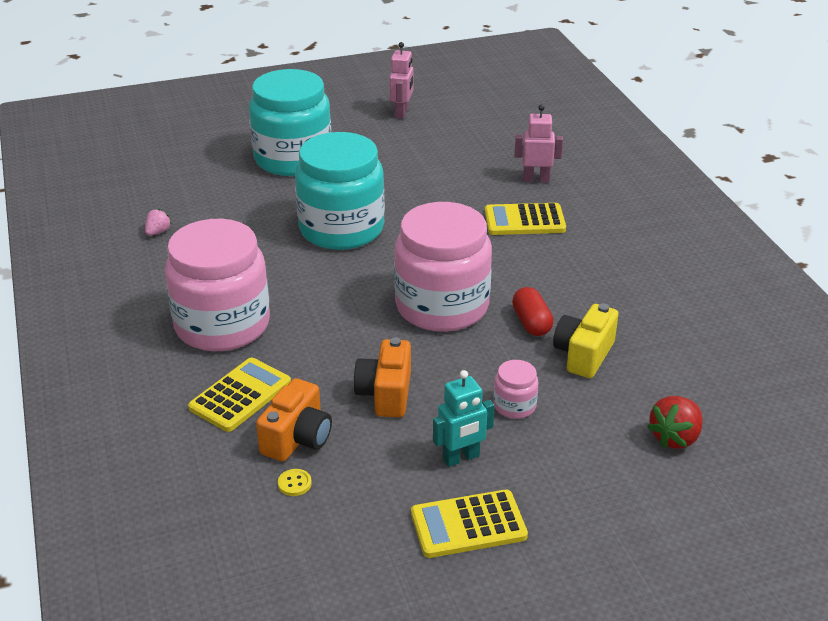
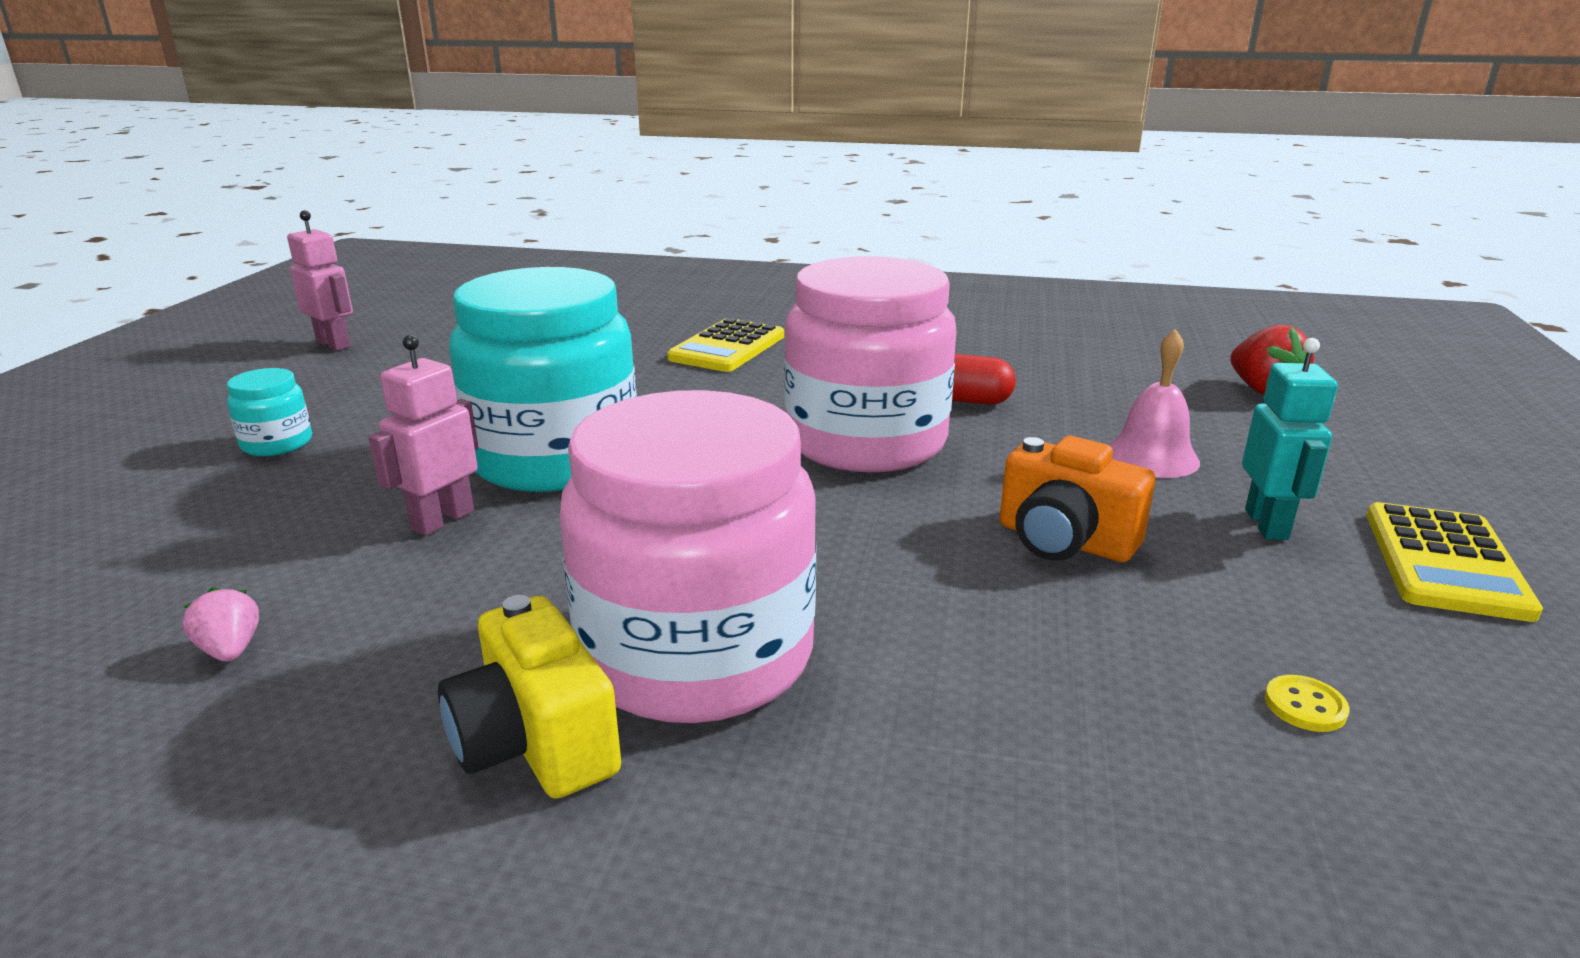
camera: 60 degrees left, 10 degrees down
yellow calculator [188,357,291,432] -> none
turquoise jar [249,69,331,176] -> turquoise jar [227,368,312,456], size x0.41
orange camera [256,378,332,462] -> none
pink jar [494,360,539,419] -> pink bell [1108,329,1200,478]
pink robot [514,105,563,182] -> pink robot moved to [368,335,478,536]
yellow camera [553,304,618,378] -> yellow camera moved to [438,595,621,799]

